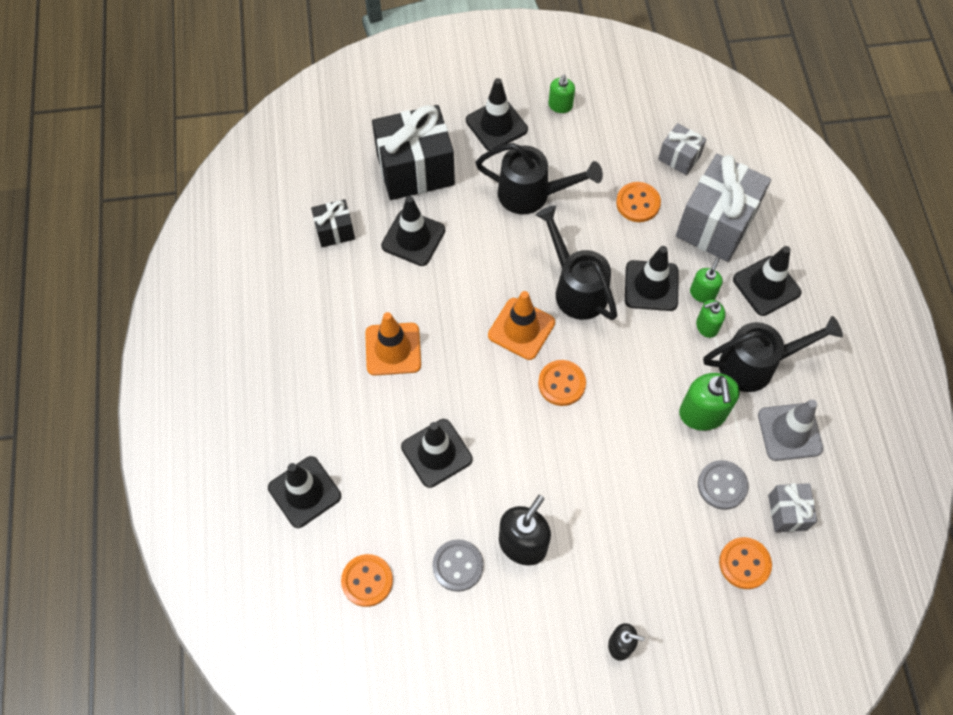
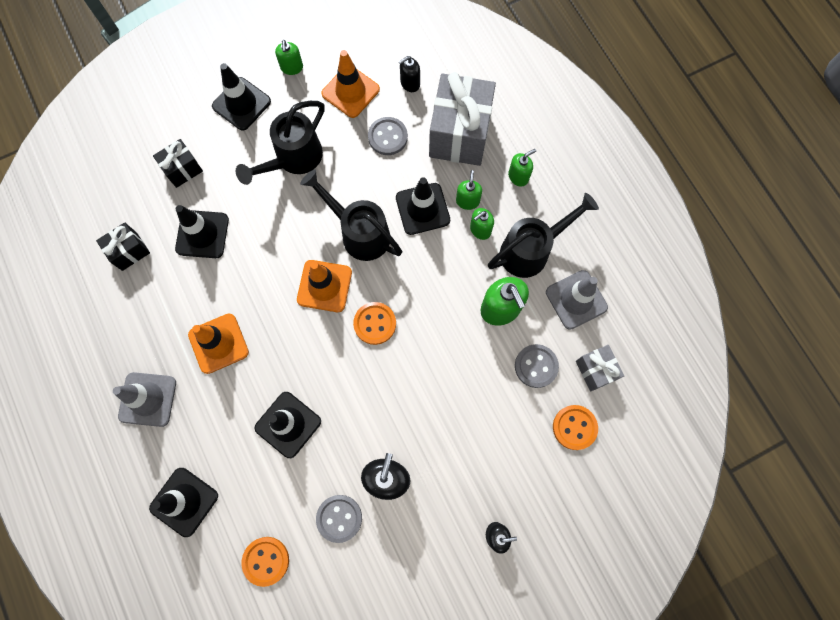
camera: 20 degrees left, 10 degrees up
black gift [372,105,455,200] -> black gift [153,139,203,188], size x0.50
black watering can [476,143,603,214] -> black watering can turned 135 degrees clockwise [236,101,325,185]
orange button [616,182,661,222] -> grey button [368,117,408,155]
grey gift [658,123,706,175] -> black soap dispenser [399,56,420,92]
black traffic cone [733,246,802,316] -> green soap dispenser [508,149,536,187]
none -> grey traffic cone [113,372,176,427]
none -> orange traffic cone [321,50,380,118]

